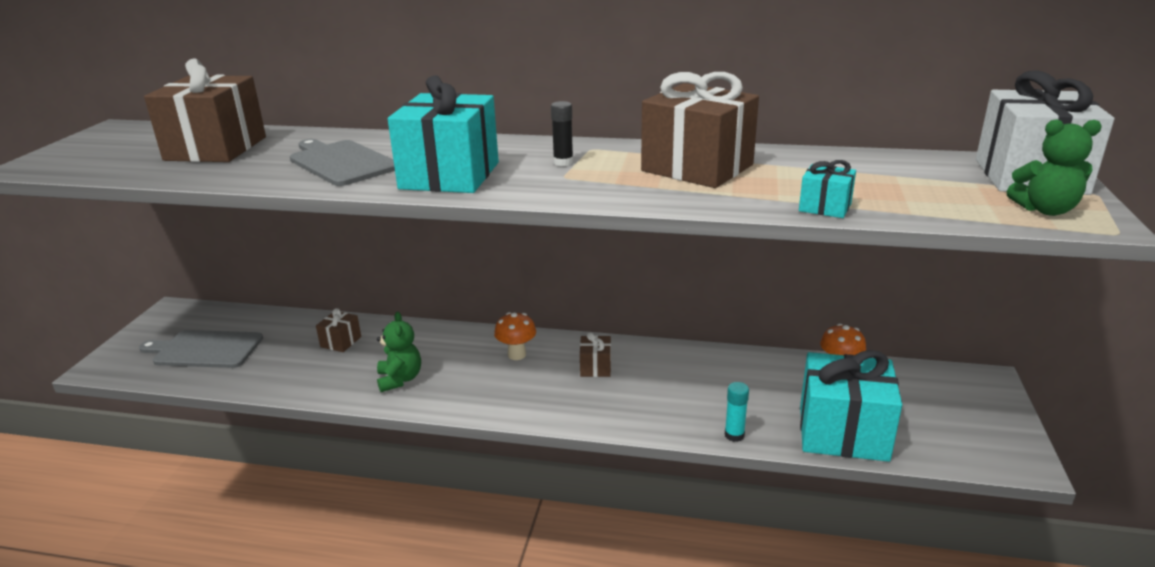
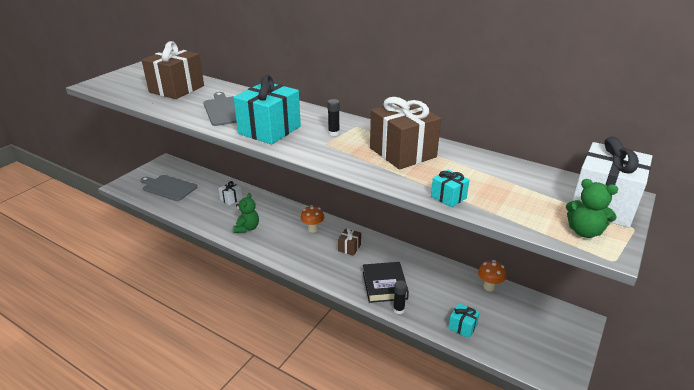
camera: 20 degrees right, 5 degrees up
brown gift [316,308,361,352] -> white gift [218,181,243,205]
turquoise glue stick [725,382,749,442] -> black glue stick [393,281,407,314]
turquoise gift [800,350,902,462] -> turquoise gift [448,303,480,338], size x0.45
none -> black book [363,262,409,303]

